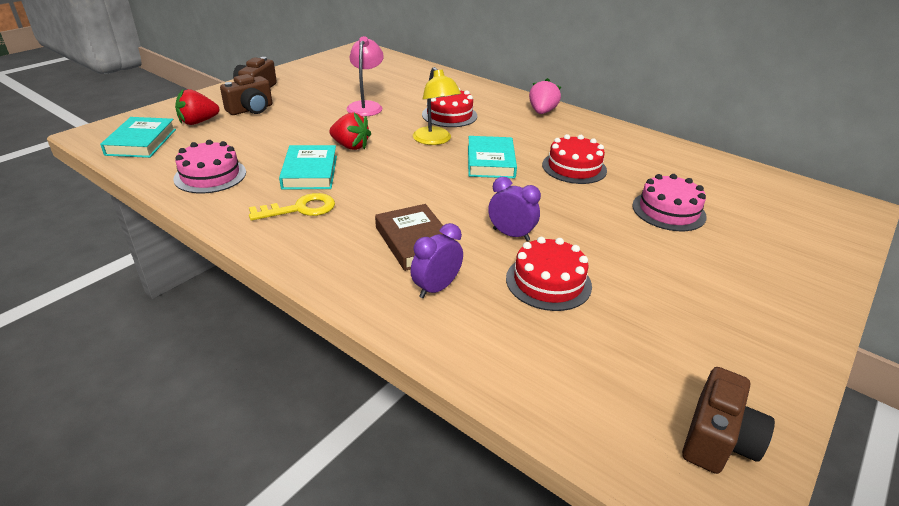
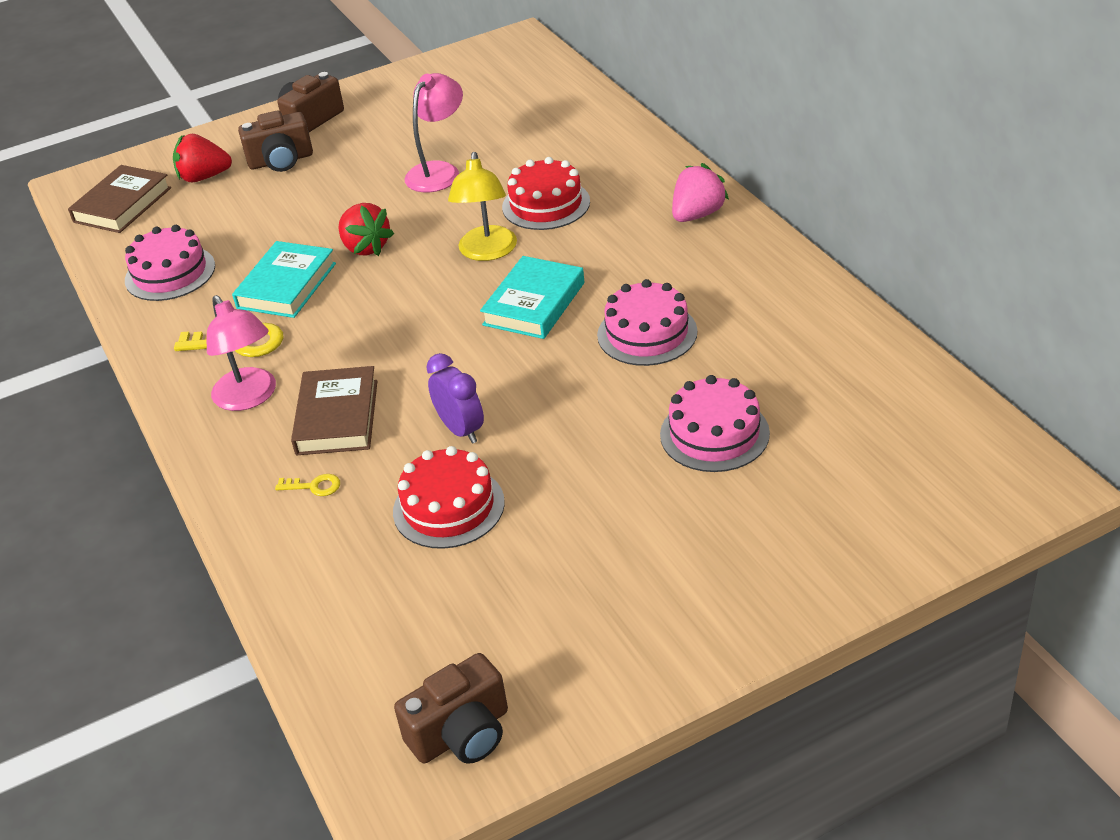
camera: 30 degrees right, 5 degrees up
turquoise book [100,117,176,158] -> brown book [68,165,171,233]
purple clock [410,223,463,298] -> yellow key [275,474,340,496]
red cake [542,134,607,184] -> pink cake [597,279,697,366]
none -> pink lamp [206,295,276,411]

